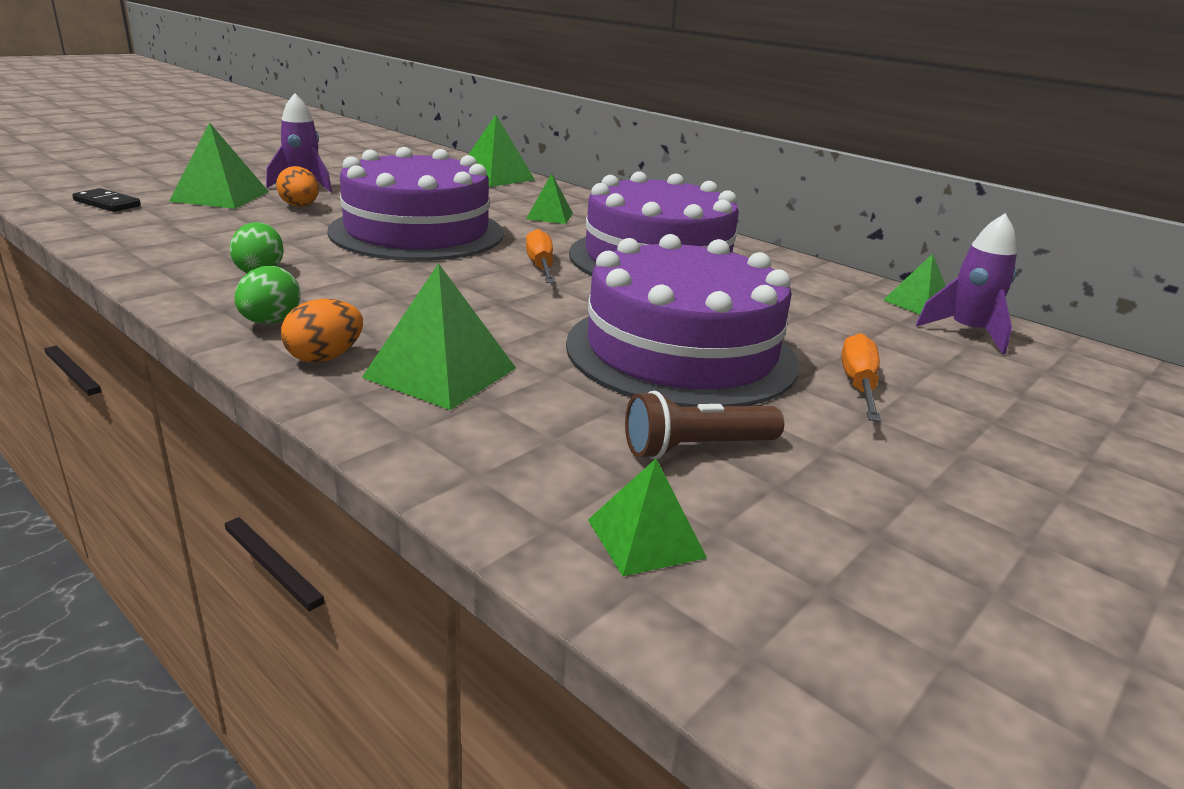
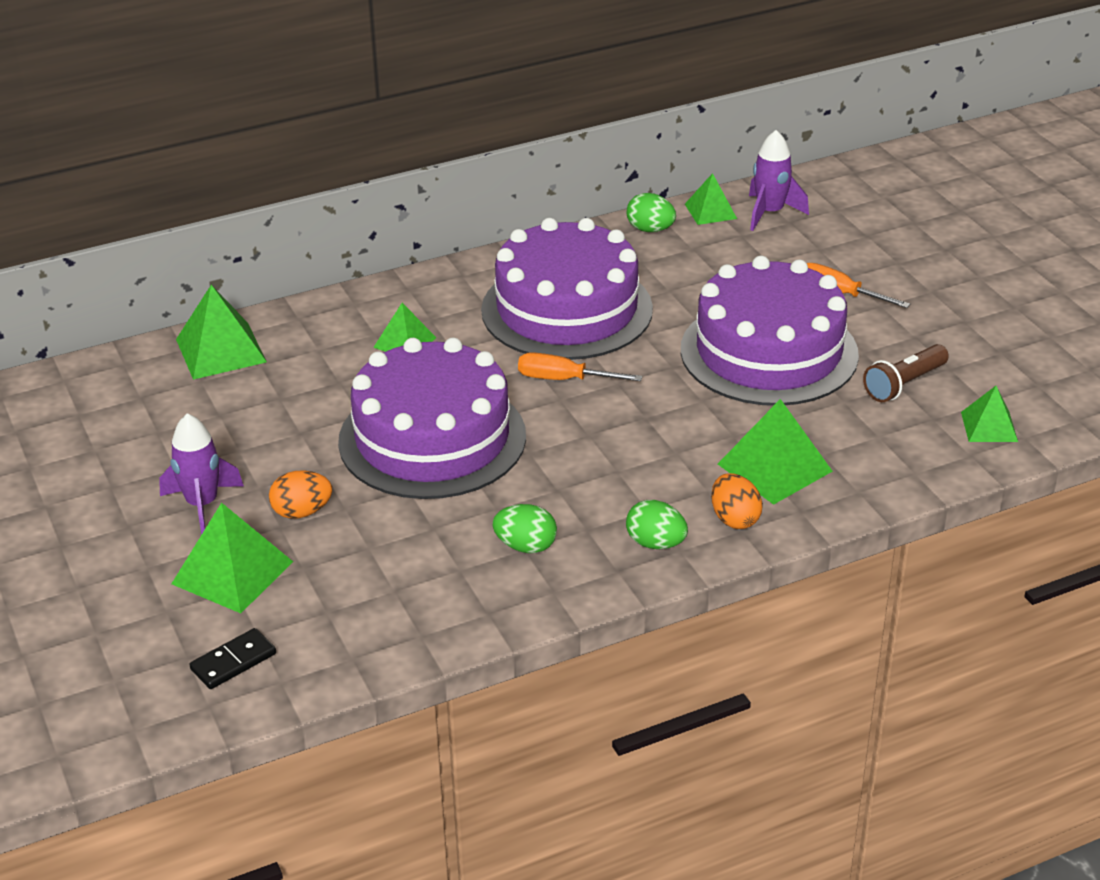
camera: 65 degrees left, 10 degrees up
brown flashlight [625,391,784,459] -> brown flashlight turned 45 degrees clockwise [863,344,949,402]
none -> green egg [627,193,676,232]

